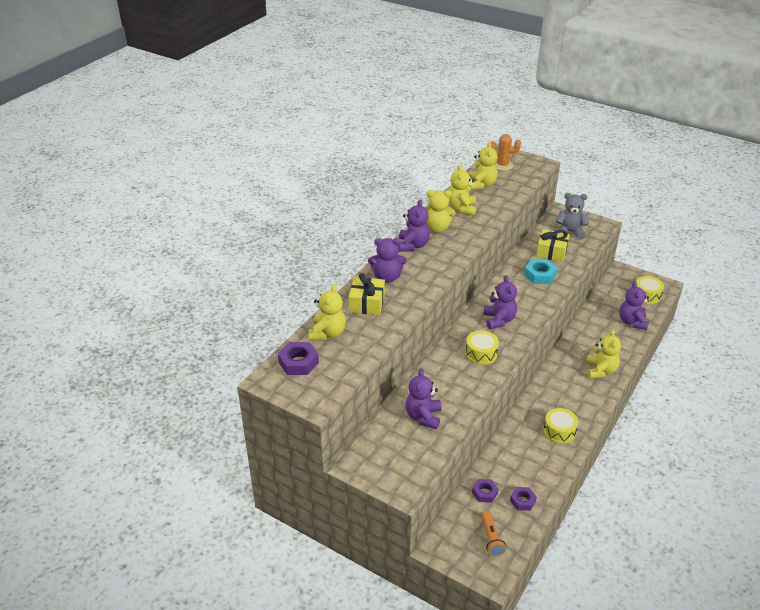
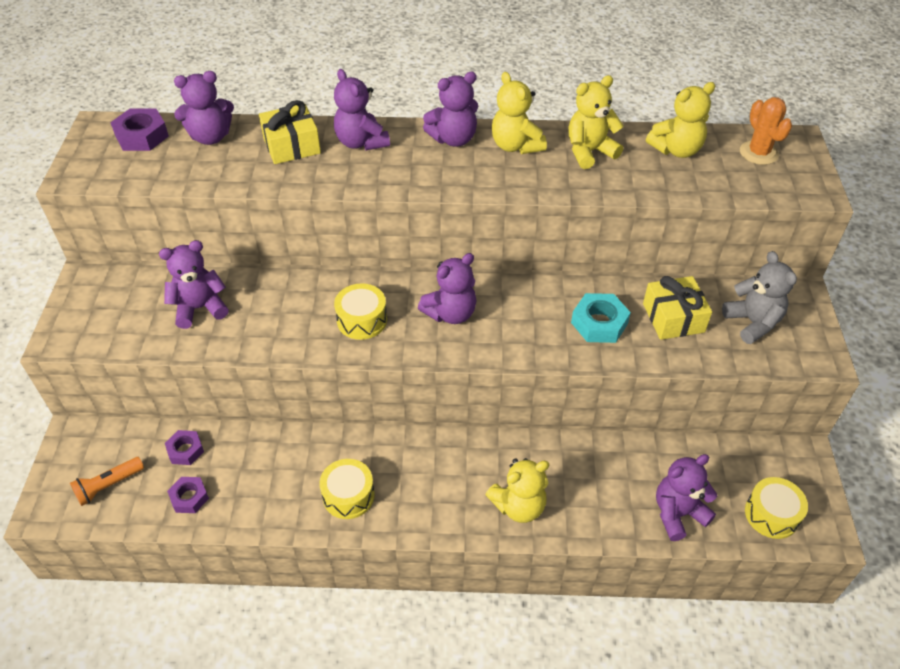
camera: 60 degrees right, 10 degrees up
yellow teddy bear [309,284,346,340] -> purple teddy bear [174,71,234,145]

